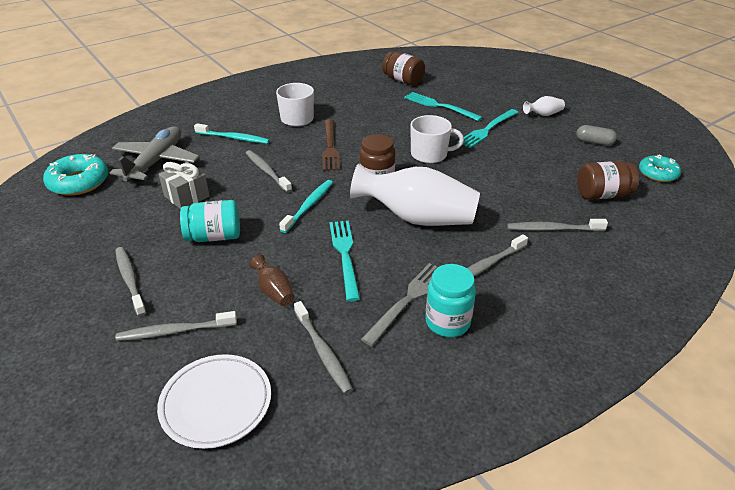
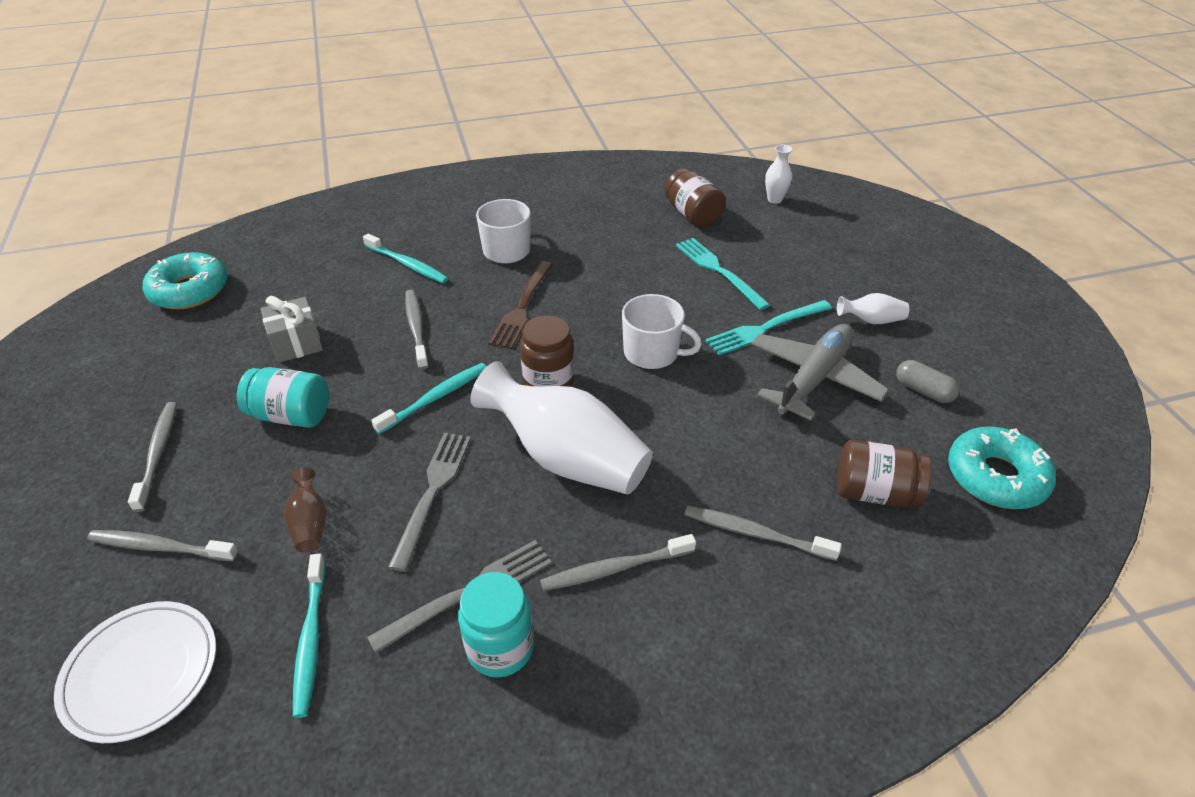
camera: 20 degrees right, 5 degrees up
grey plane [110,126,200,182] -> grey plane moved to [751,324,889,421]
grey toothbrush [294,301,353,394] -> turquoise toothbrush [293,554,326,718]
turquoise fork [330,221,360,301] -> grey fork [388,433,471,572]
turquoise donut [639,155,681,182] -> turquoise donut [948,426,1056,509], size x1.52
none -> white vase [765,145,792,204]

